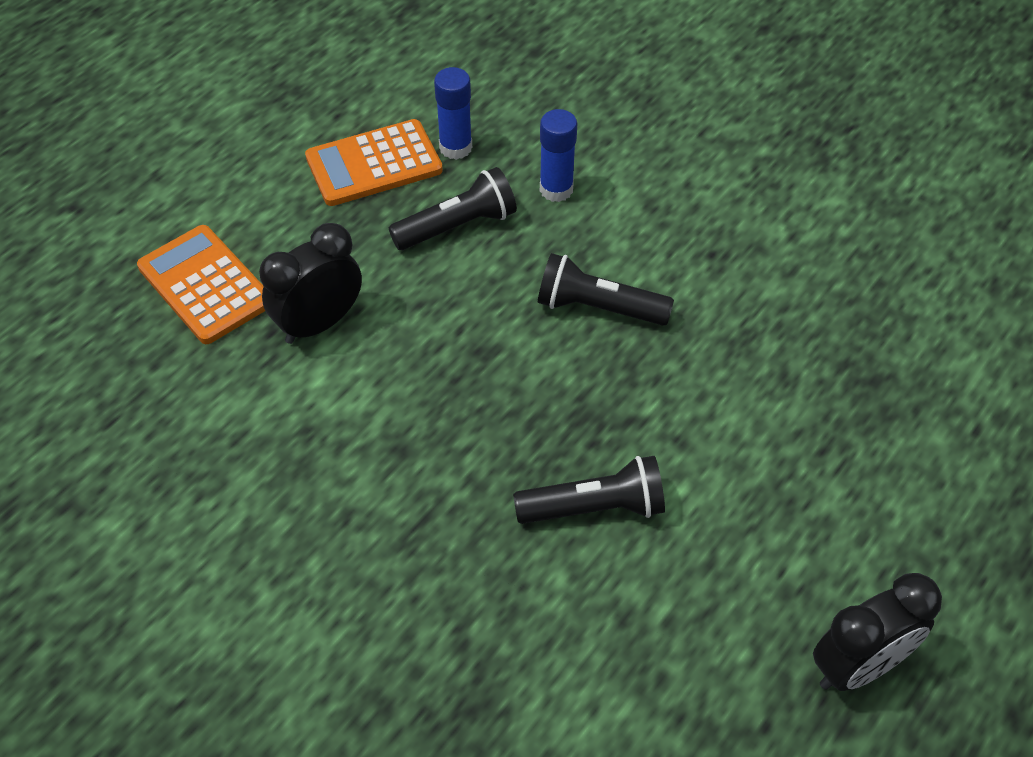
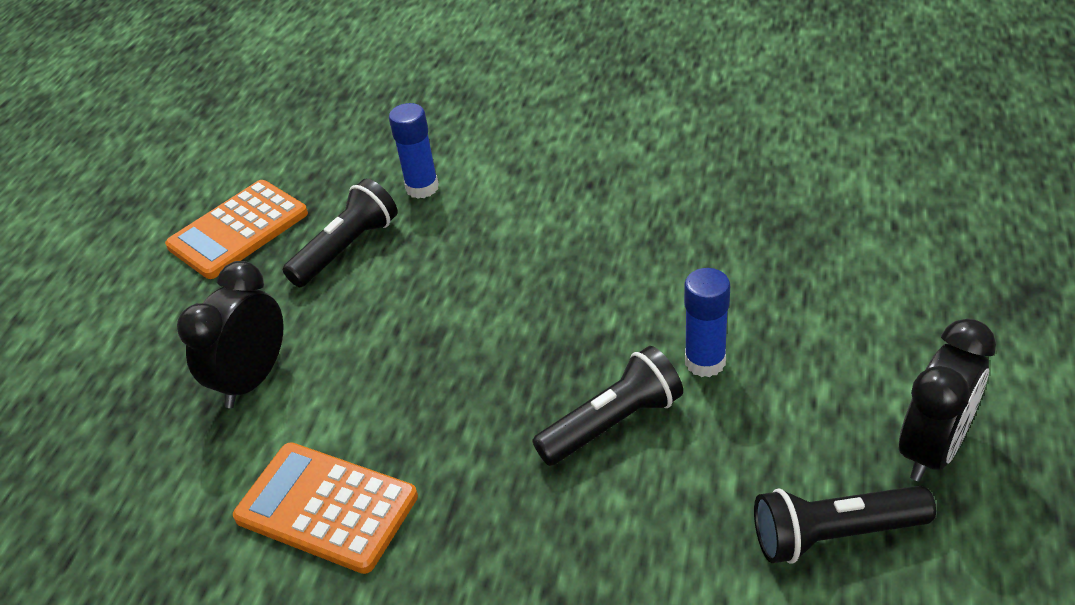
camera: 20 degrees left, 10 degrees down
orange calculator [137,225,265,344] -> orange calculator moved to [233,442,418,574]
blue glue stick [434,67,472,160] -> blue glue stick moved to [684,268,730,377]
black flashlight [538,253,674,326] -> black flashlight moved to [754,486,936,563]

